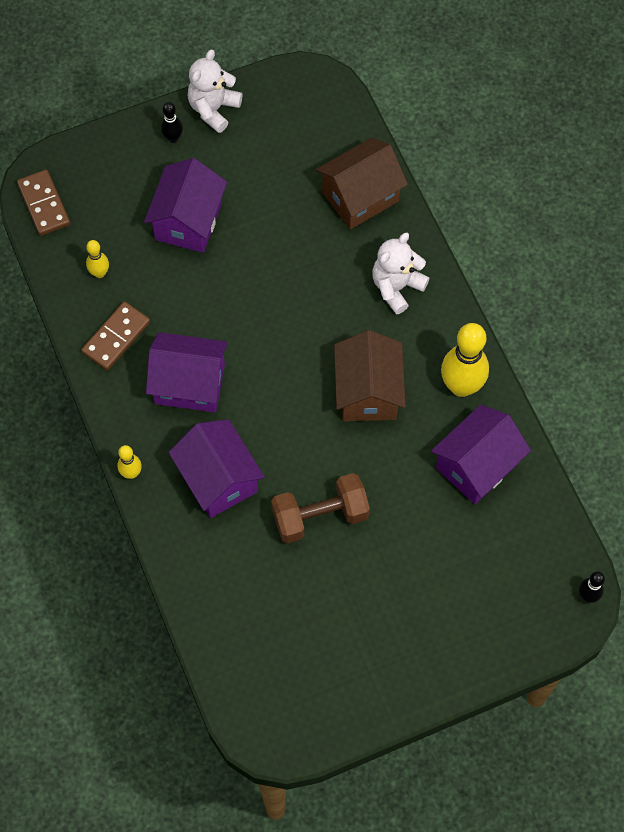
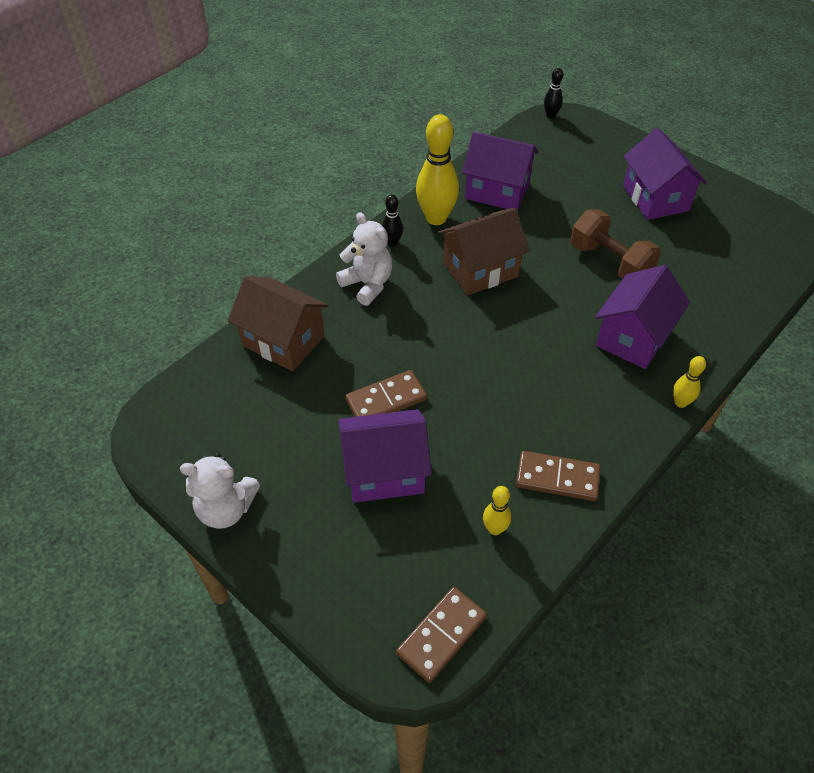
camera: 115 degrees left, 15 degrees down
purple house [146,332,228,412] -> purple house moved to [623,128,707,220]
black bowling pin [161,102,183,143] -> black bowling pin moved to [382,194,403,247]
white teddy bear [372,233,429,315] -> white teddy bear turned 150 degrees counterclockwise [336,212,392,306]
none -> brown domino [345,370,427,417]

